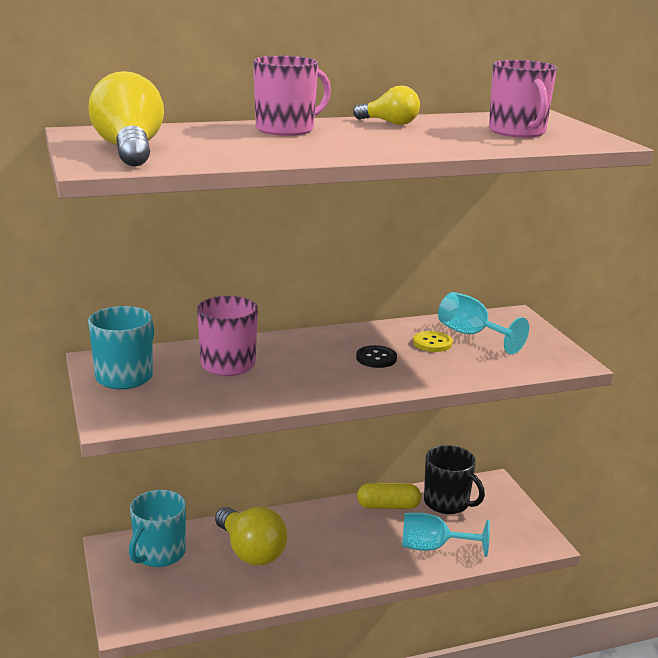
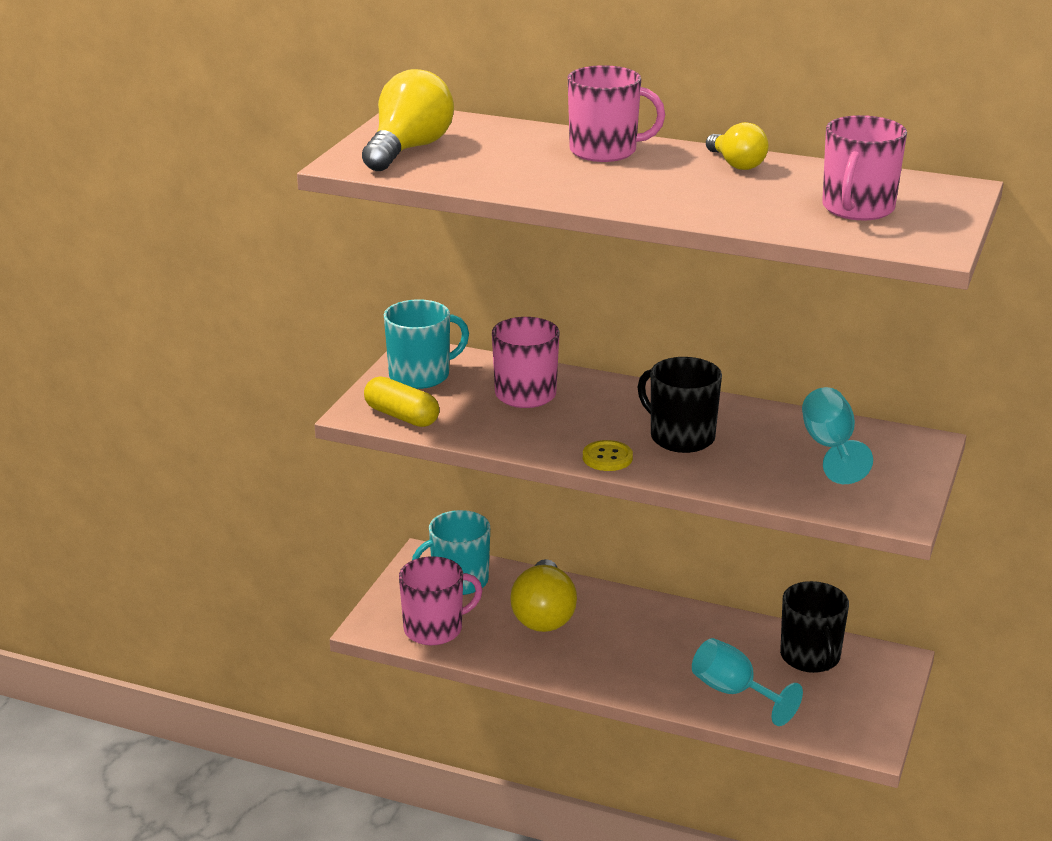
camera: 40 degrees right, 5 degrees up
black button [356,345,397,368] -> black mug [638,357,722,453]
yellow capsule [357,483,421,509] -> yellow capsule moved to [364,376,439,427]
yellow button [413,331,453,352] -> yellow button moved to [583,440,633,471]
none -> pink mug [399,556,483,645]

